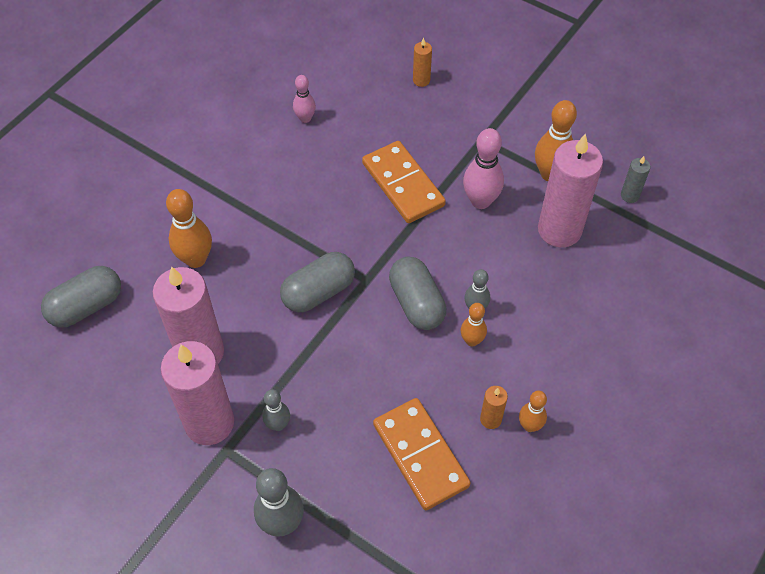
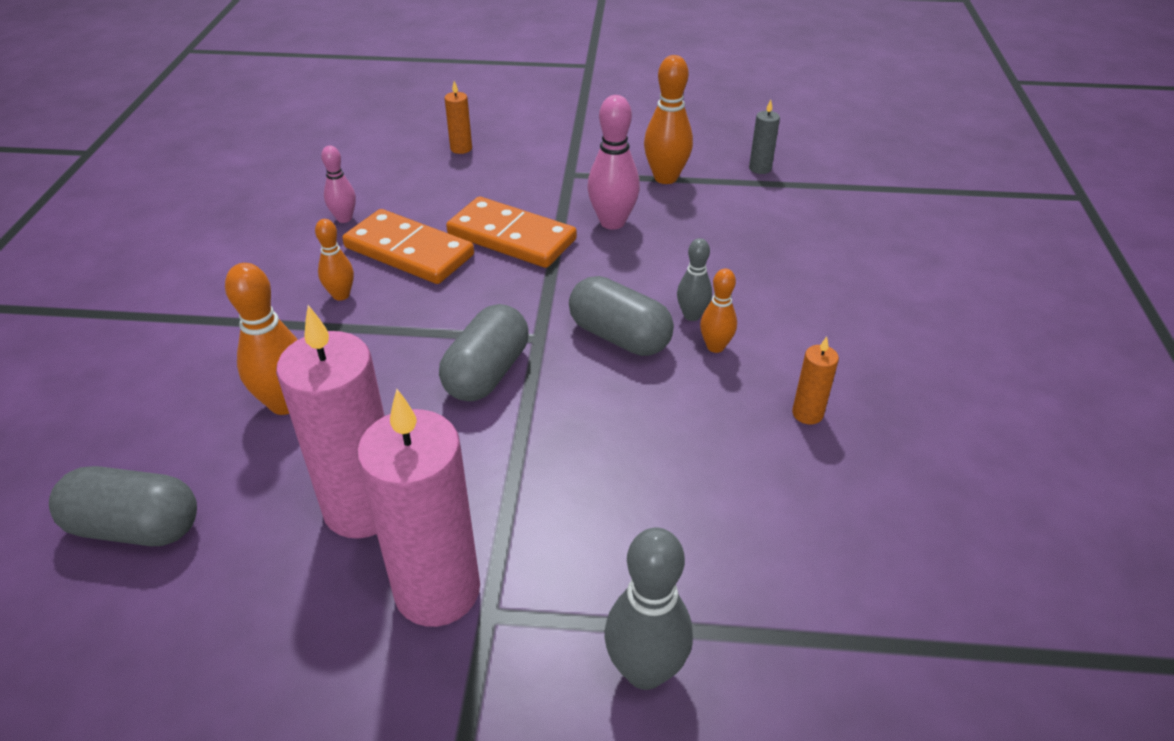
camera: 30 degrees left, 15 degrees down
grey capsule [41,266,121,328] -> grey capsule turned 75 degrees clockwise [49,466,197,546]
grey bowling pin [262,389,290,431] -> none
orange domino [373,398,471,510] -> orange domino moved to [342,209,474,284]
orange bowling pin [519,391,547,432] -> orange bowling pin moved to [315,219,354,301]
pink candle [538,133,603,247] -> none

